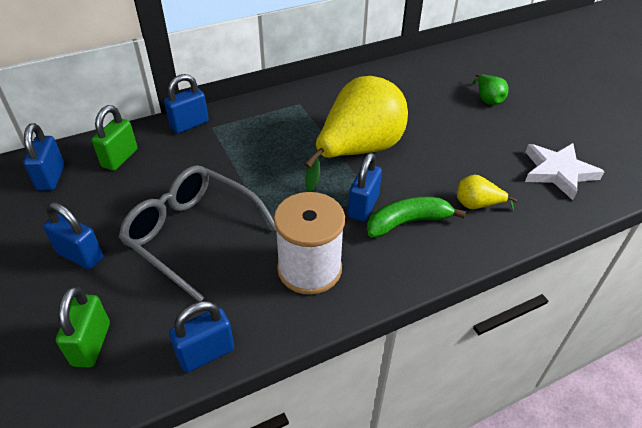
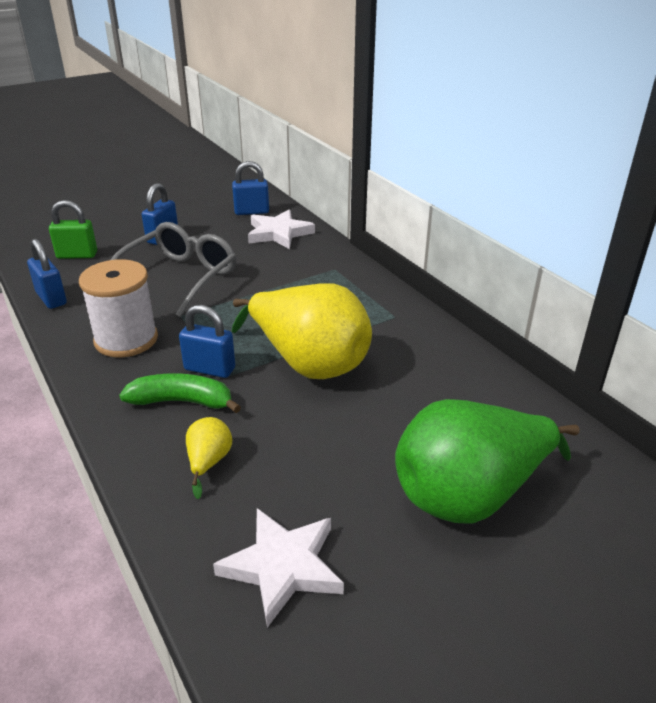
camera: 85 degrees right, 10 degrees down
green padlock [92,105,137,171] -> white star [248,209,315,249]
blue padlock [164,74,209,133] -> none
green banana [367,197,466,238] -> green banana turned 60 degrees counterclockwise [119,373,241,413]
green pear [472,74,509,105] -> green pear [395,399,580,524], size x2.40

